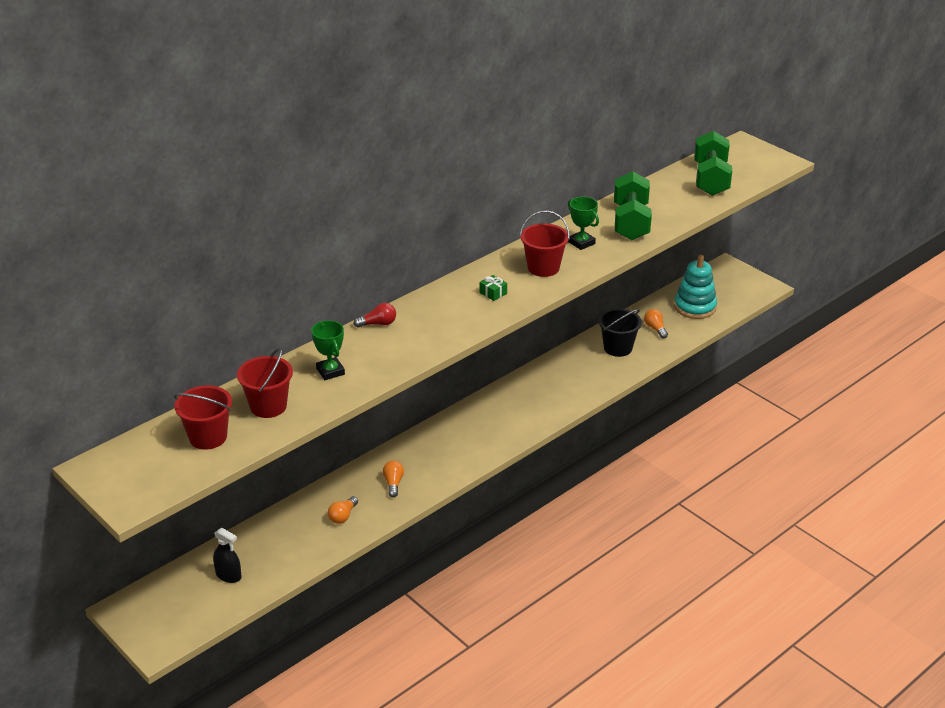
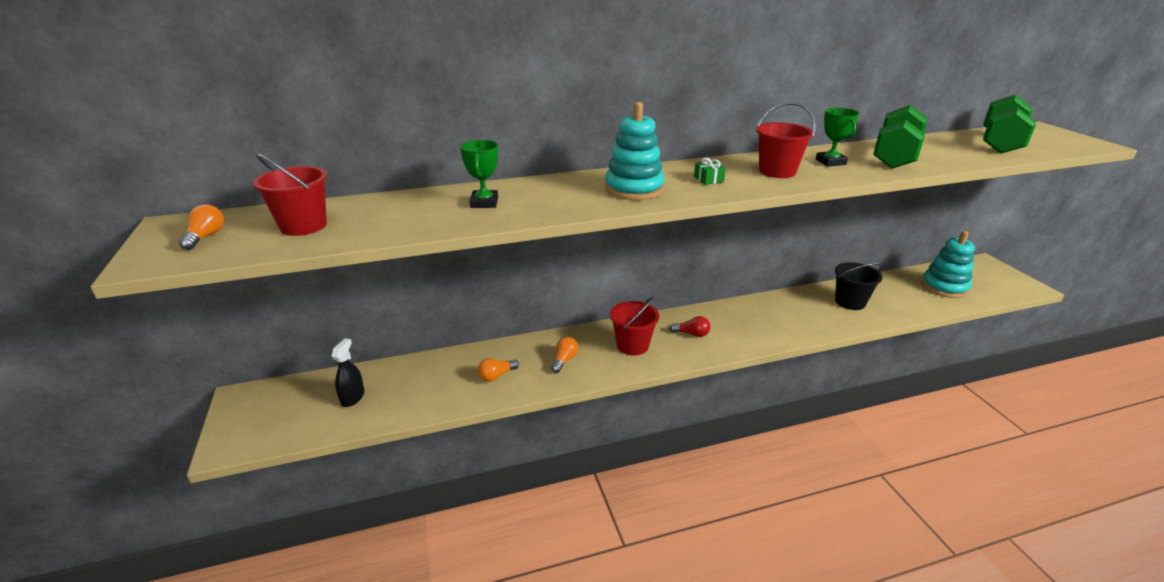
camera: 25 degrees right, 5 degrees down
black spray bottle [213,528,242,583] -> black spray bottle turned 135 degrees counterclockwise [331,339,365,407]
red bucket [237,348,293,418] -> red bucket moved to [610,297,659,355]
red light bulb [354,303,396,327] -> red light bulb moved to [669,316,710,337]
orange light bulb [644,309,668,338] -> orange light bulb moved to [179,204,224,250]
none -> turquoise stacking toy [605,102,665,200]

